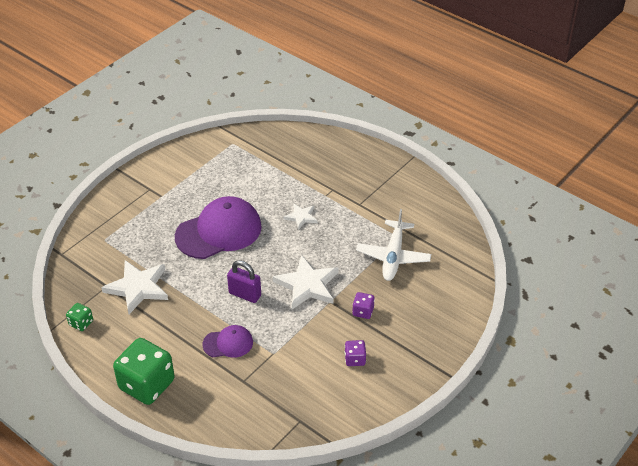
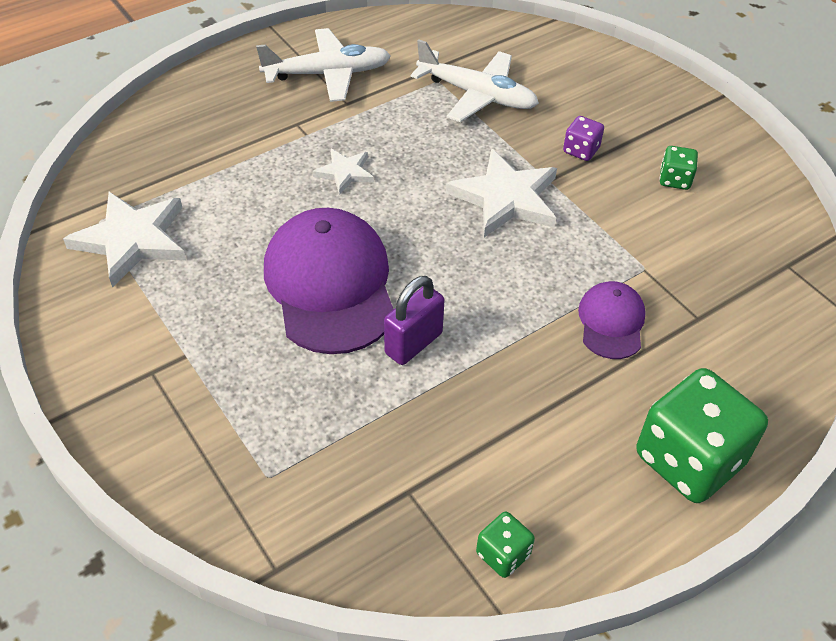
camera: 75 degrees left, 5 degrees up
white star [101,260,168,314] -> white star moved to [63,192,186,288]
purple padlock [227,260,261,303] -> purple padlock moved to [384,276,445,365]
purple dice [345,340,366,366] -> green dice [659,146,698,190]
none -> white plane [256,28,391,102]

